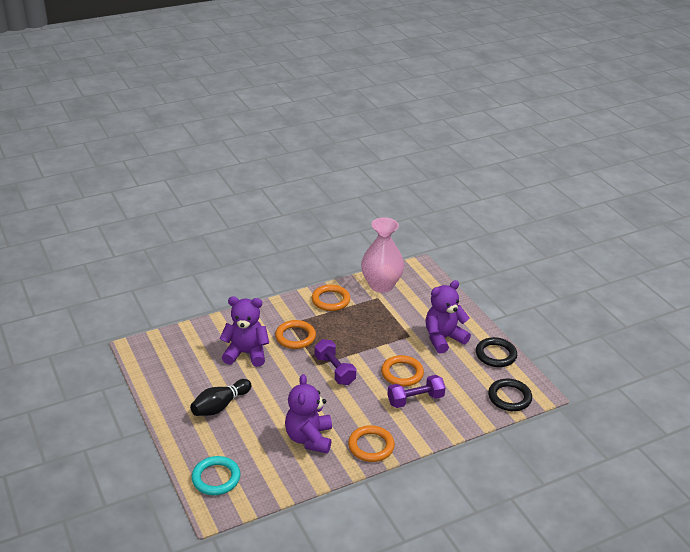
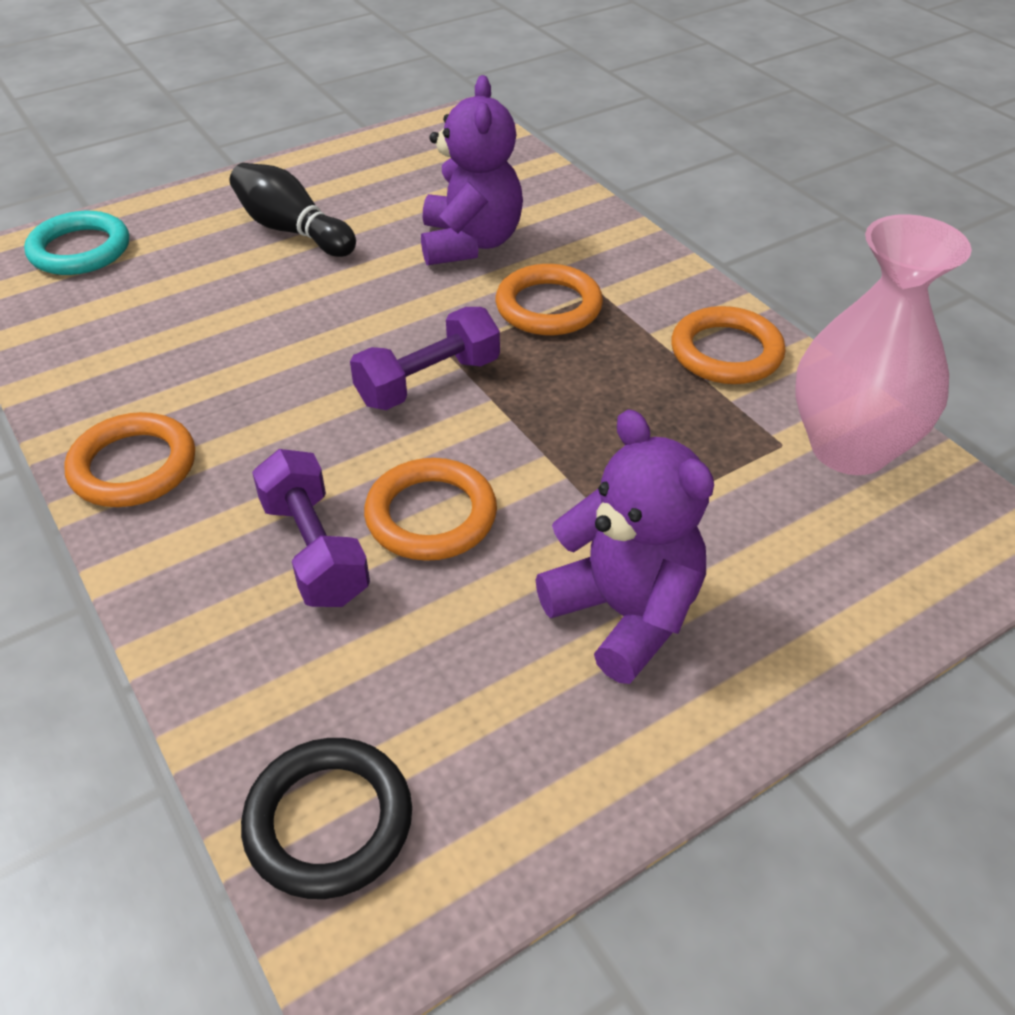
camera: 85 degrees right, 10 degrees up
purple teddy bear [285,374,332,454] -> none
black ring [476,337,517,367] -> none

